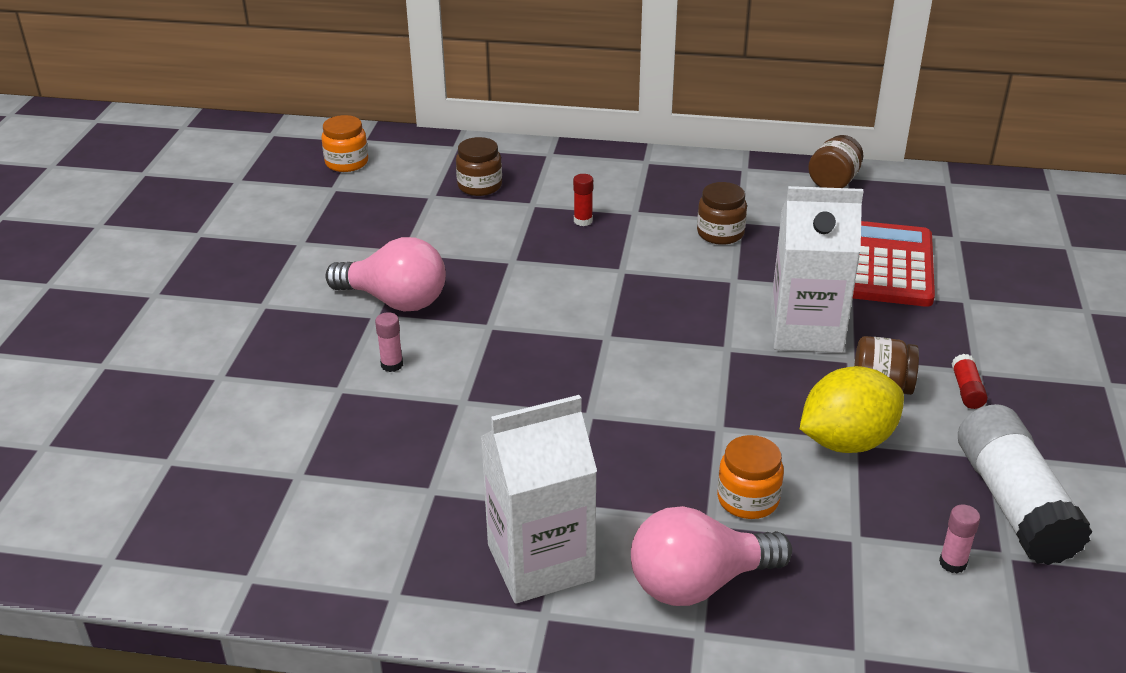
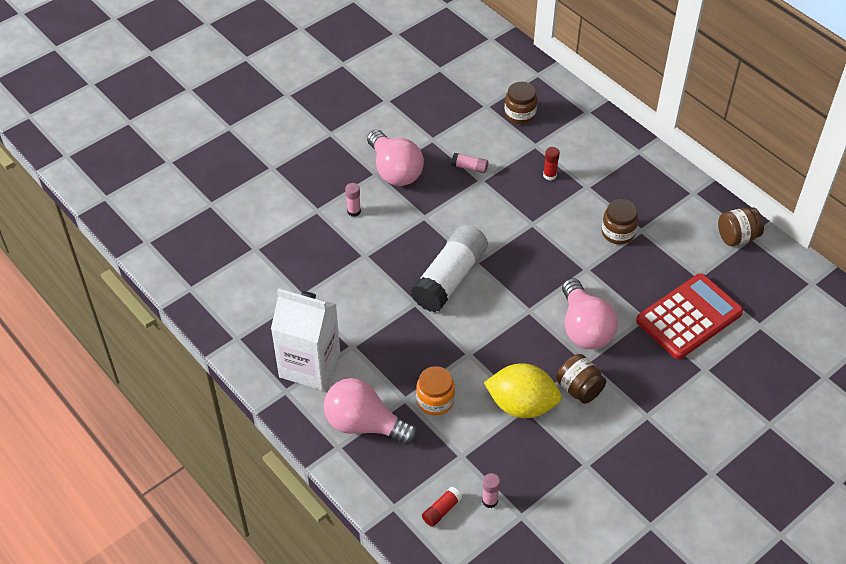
camera: 40 degrees right, 15 degrees up
orange jar [321,115,368,172] -> none
white carton [770,186,864,353] -> pink light bulb [562,278,618,350]
red glue stick [951,354,988,409] -> red glue stick moved to [422,486,462,527]
white glue stick [958,404,1093,565] -> white glue stick moved to [410,224,488,312]
none -> pink glue stick [451,153,488,173]

